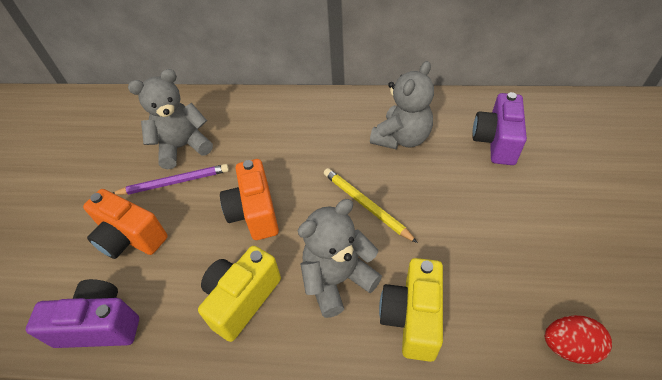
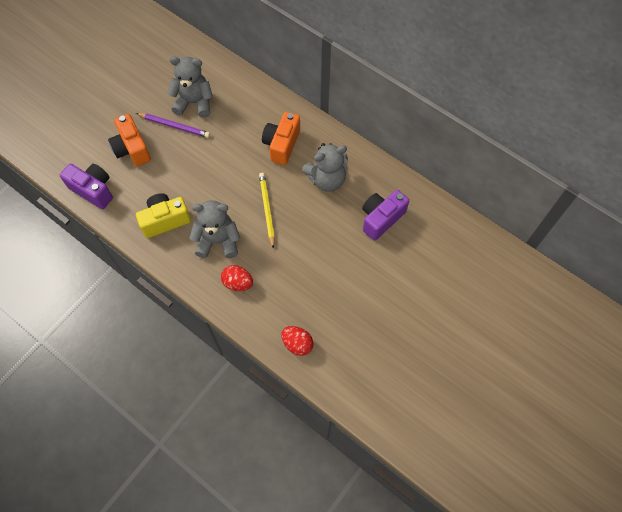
camera: 30 degrees right, 15 degrees up
orange camera [220,159,279,240] -> orange camera moved to [262,112,300,165]
yellow camera [379,258,443,362] -> red egg [221,265,253,291]

